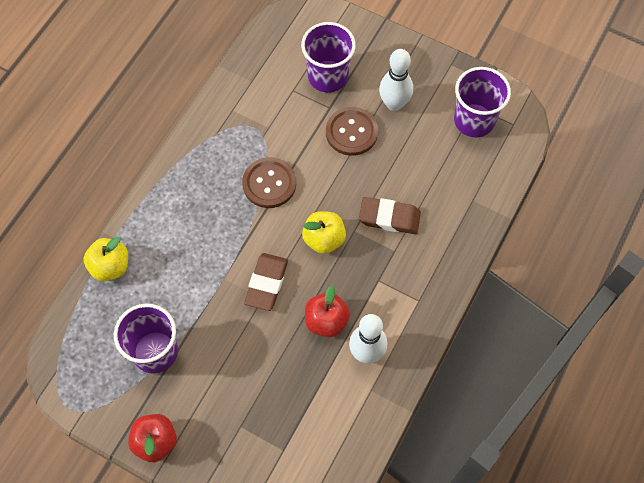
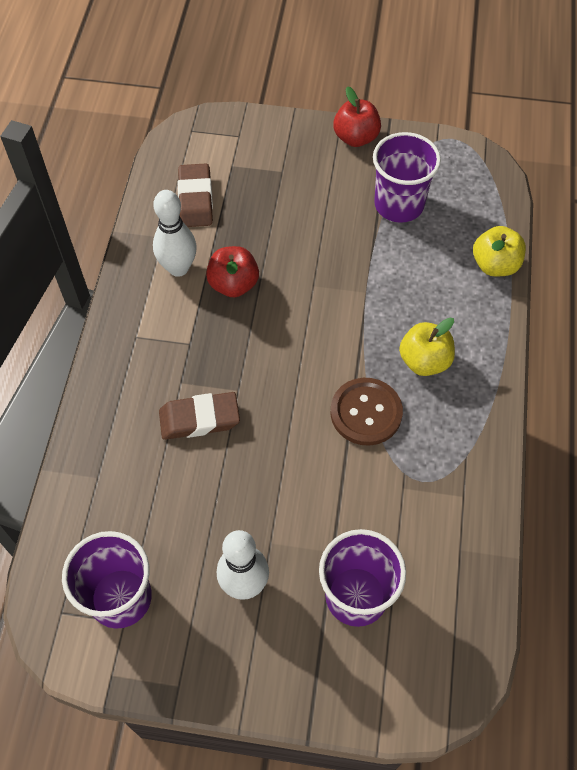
camera: 160 degrees right, 5 degrees down
brown eraser [244,253,288,311] -> brown eraser moved to [178,164,213,227]
yellow apple [302,211,346,254] -> yellow apple moved to [399,318,455,376]
brown button [326,107,378,156] -> none

